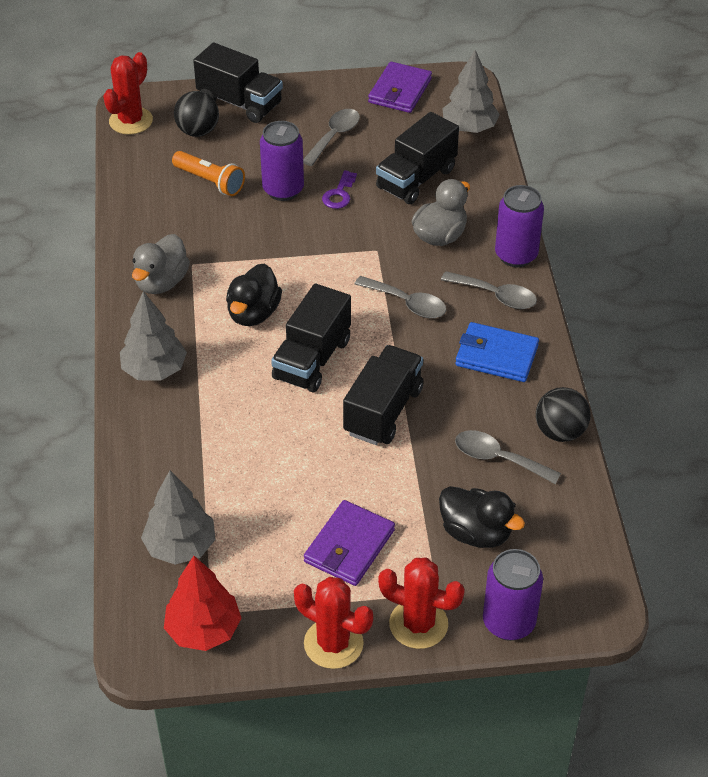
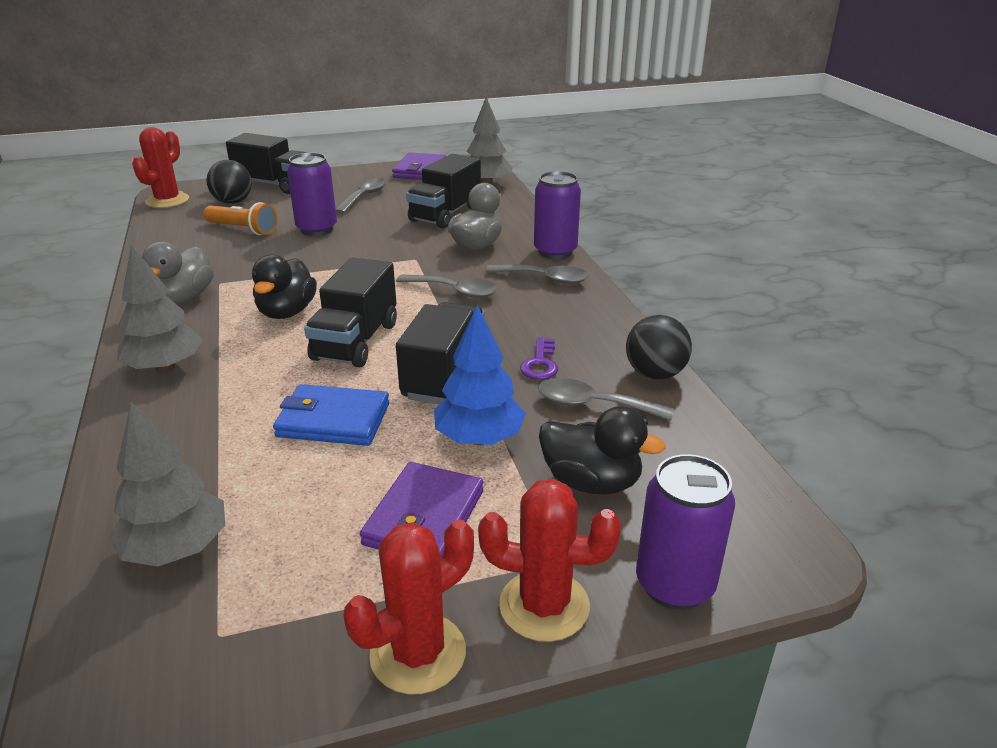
camera: 10 degrees left, 15 degrees down
red tree [164,556,241,651] -> none
red cactus [294,577,373,669] -> red cactus turned 60 degrees counterclockwise [344,519,474,695]
purple key [322,170,357,209] -> purple key moved to [520,337,558,380]
blue wallet [455,322,539,382] -> blue wallet moved to [273,384,389,446]
none -> blue tree [434,305,526,445]

